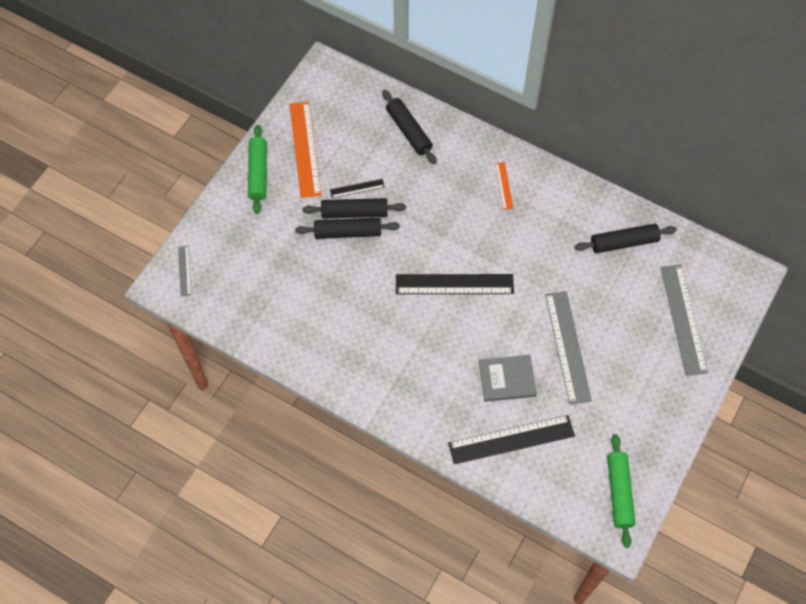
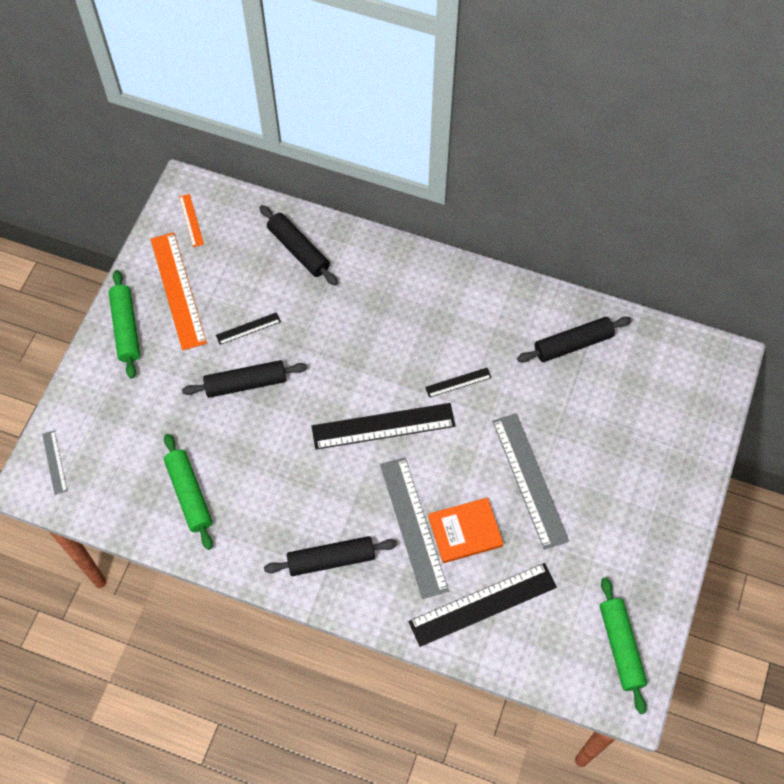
camera: 10 degrees left, 0 degrees up
black rolling pin [303,198,406,219] -> black rolling pin moved to [264,536,397,576]
grey book [479,355,537,402] -> orange book [428,497,504,563]
orange ruler [495,162,513,210] -> orange ruler moved to [179,194,204,247]
grey ruler [661,265,708,376] -> grey ruler moved to [380,457,449,599]
none -> green rolling pin [164,434,213,550]
none -> black ruler [425,368,492,398]

